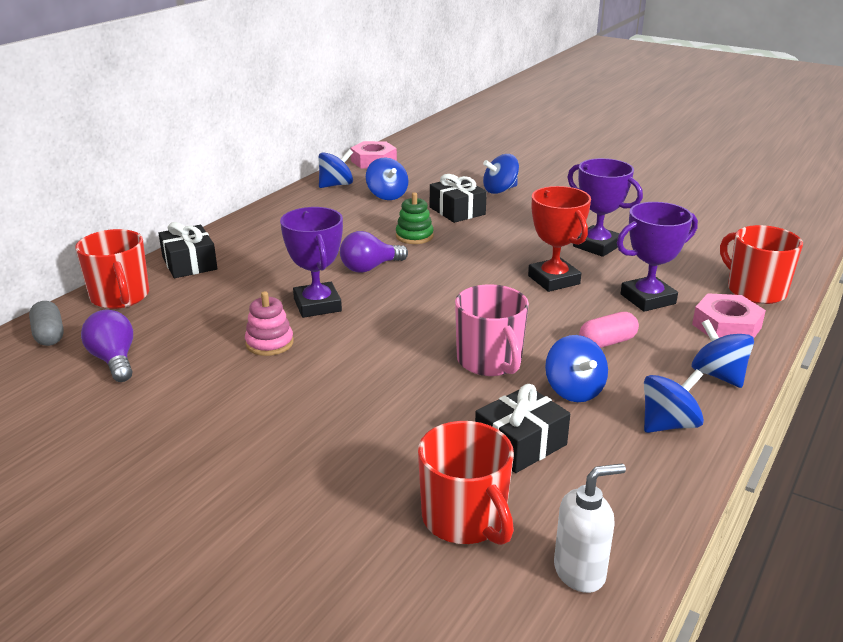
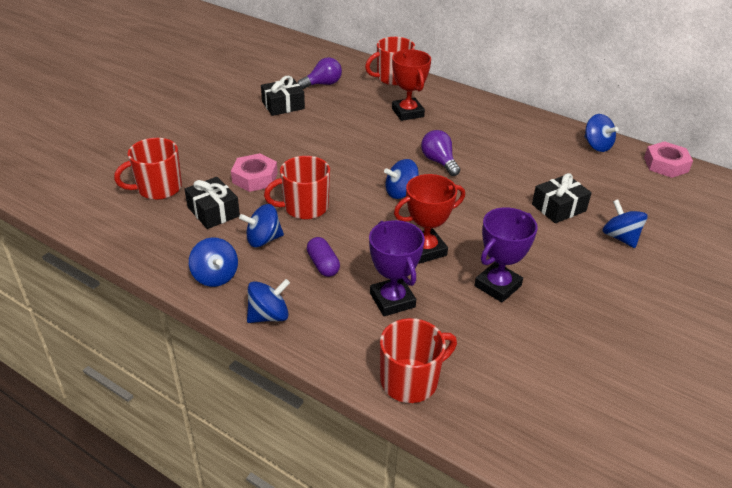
camera: 90 degrees right, 10 degrees up
grey capsule [29,301,64,346] -> none
black gift [158,222,217,278] -> black gift moved to [261,76,305,116]
pink stacking toy [245,291,293,356] -> none
purple trophy [280,207,343,318] -> none
blue spinning top [366,158,409,200] -> blue spinning top moved to [384,159,419,199]
green stacking toy [396,192,434,244] -> none
pink mug [455,284,529,376] -> red mug [264,156,330,219]
white soap dispenser [554,463,626,593] -> none
pink capsule [579,312,639,348] -> purple capsule [307,237,340,277]
pink nut [692,293,766,338] -> pink nut moved to [231,153,278,192]
none -> red trophy [392,49,431,121]

